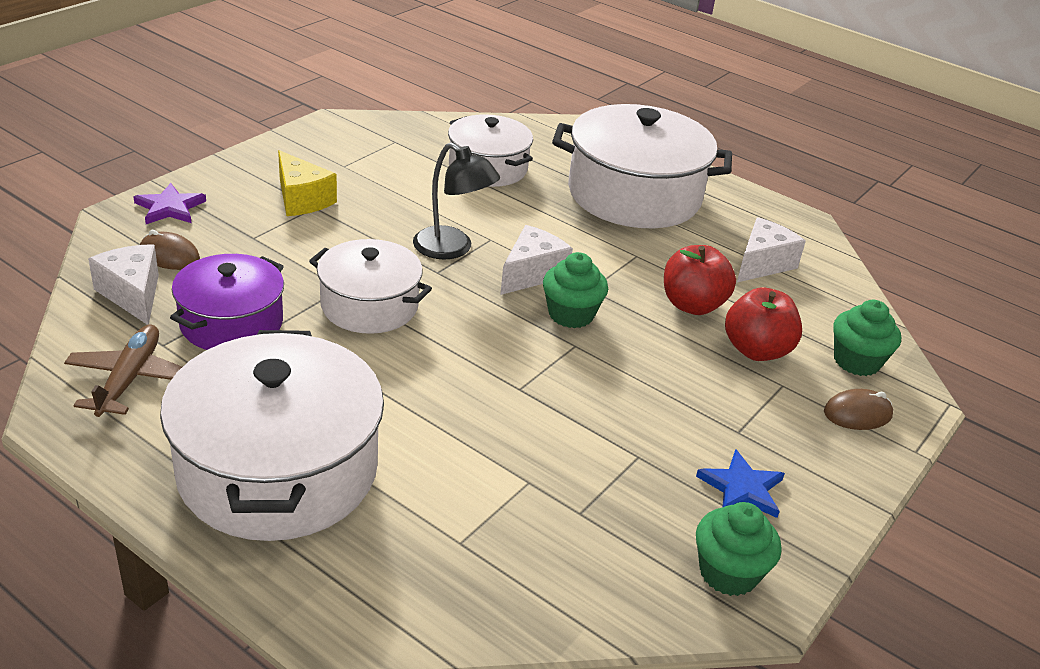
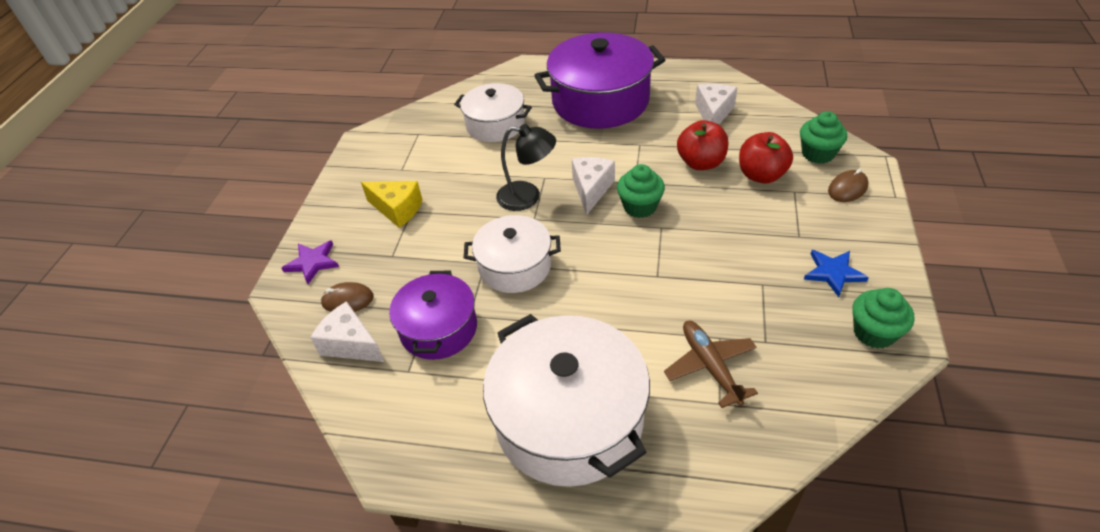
camera: 20 degrees left, 10 degrees up
brown plane [64,324,182,417] -> brown plane moved to [664,321,758,408]
white pot [552,104,732,228] -> purple pot [534,32,665,129]

